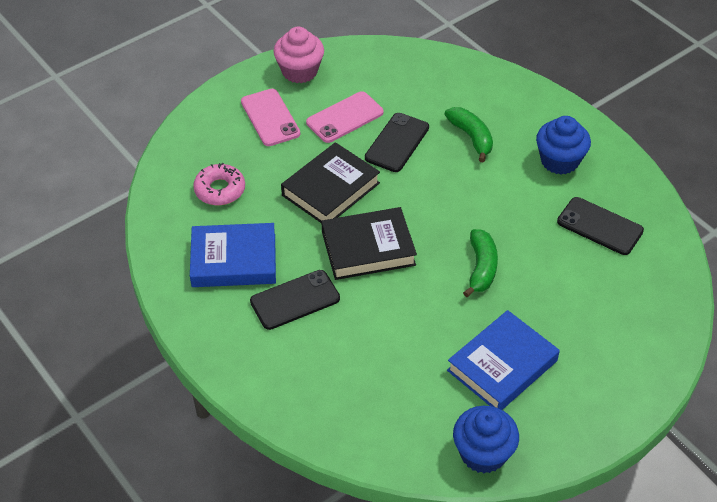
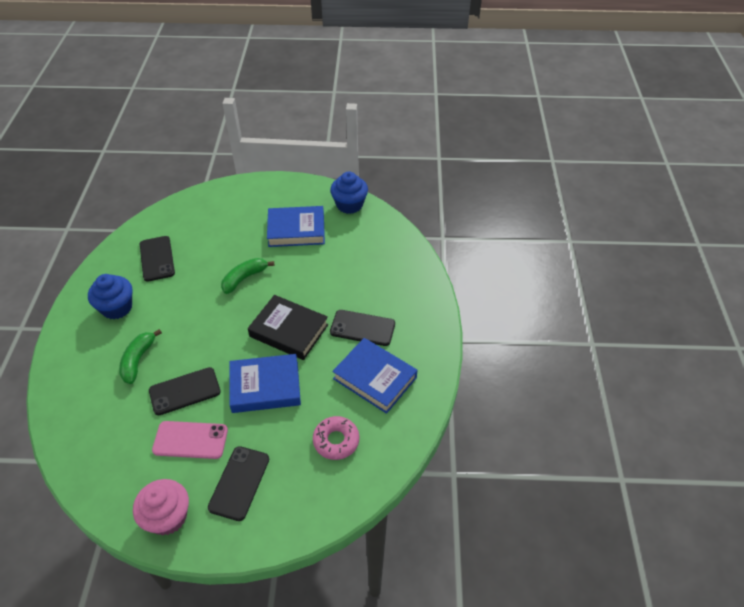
camera: 140 degrees left, 0 degrees up
pink phone [241,89,300,146] -> black phone [208,446,269,521]
black book [281,142,380,223] -> blue book [229,354,301,413]

